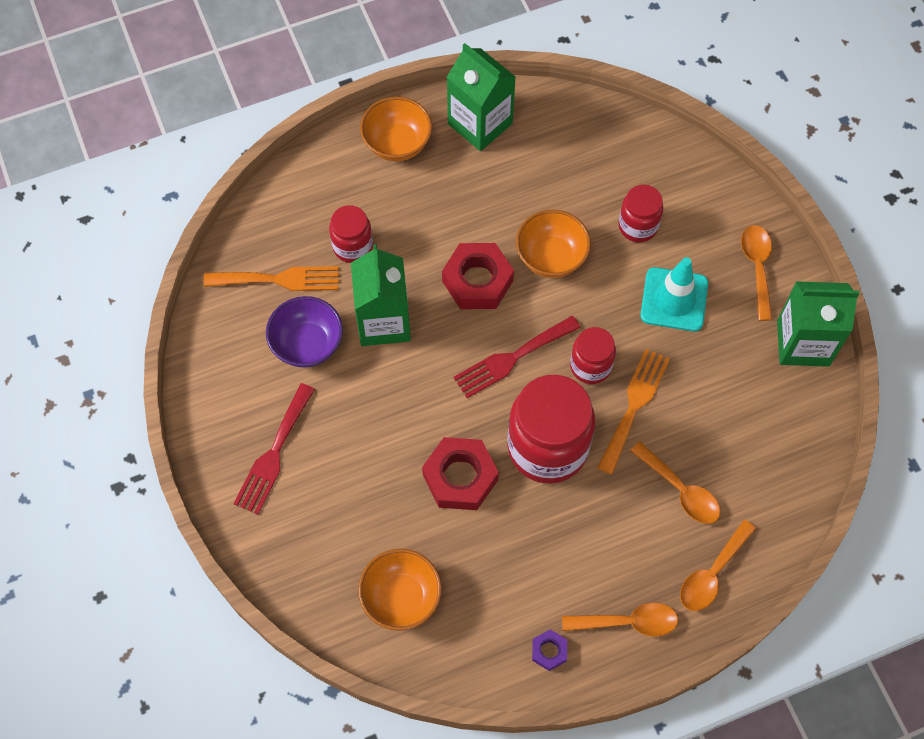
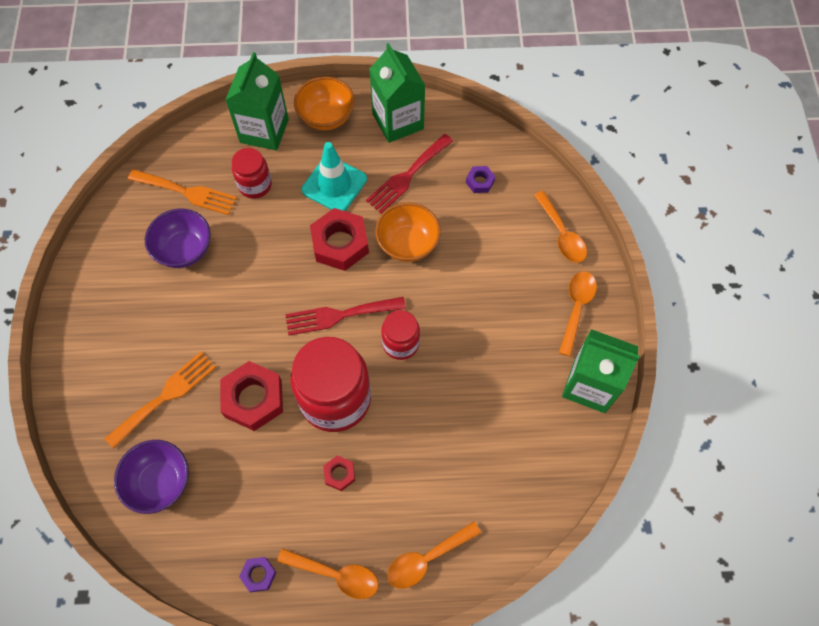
camera: 20 degrees right, 0 degrees up
red fork [233,383,315,514] -> red fork moved to [366,134,453,213]
green carton [351,244,411,346] -> green carton moved to [225,52,289,151]
orange bowl [358,549,442,631] -> purple bowl [114,440,189,514]
orange fork [597,349,670,475] -> orange fork moved to [105,352,216,449]
red jar [618,185,663,242] -> none
orange spoon [630,441,720,524] -> orange spoon moved to [534,191,587,263]
turquoise traffic cone [640,257,708,331] -> turquoise traffic cone moved to [301,142,367,211]
none -> red nut [323,455,355,491]
none -> purple nut [466,166,495,193]

